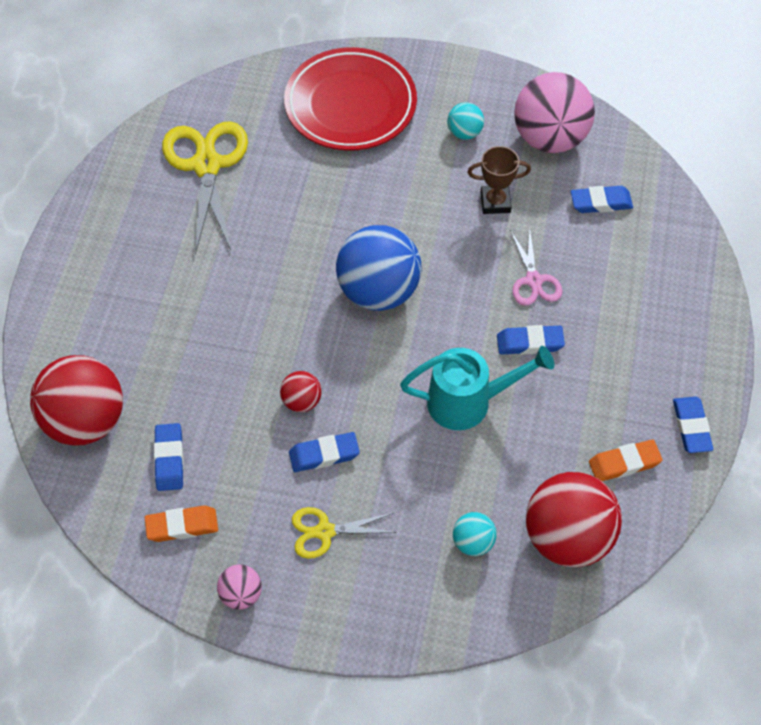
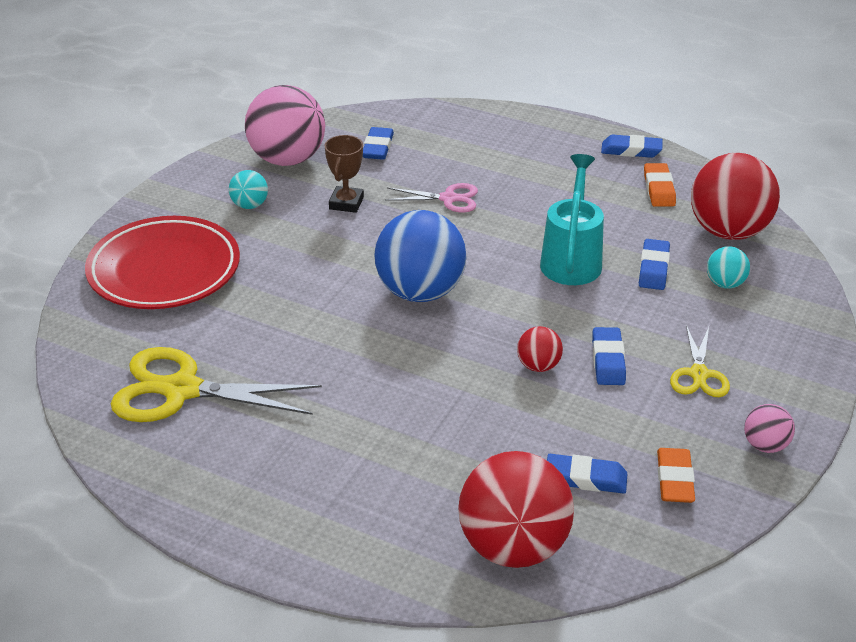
camera: 75 degrees left, 20 degrees down
blue eraser [497,325,565,355] -> blue eraser moved to [639,239,670,290]

